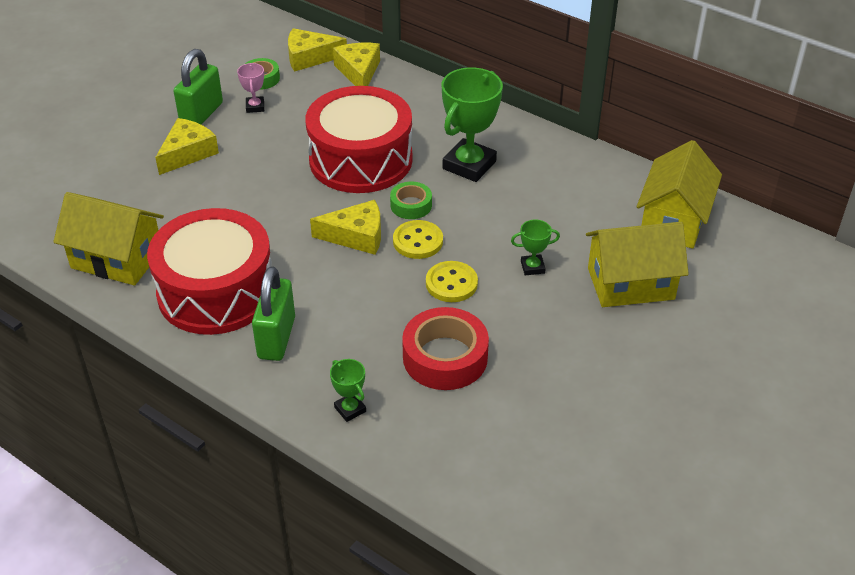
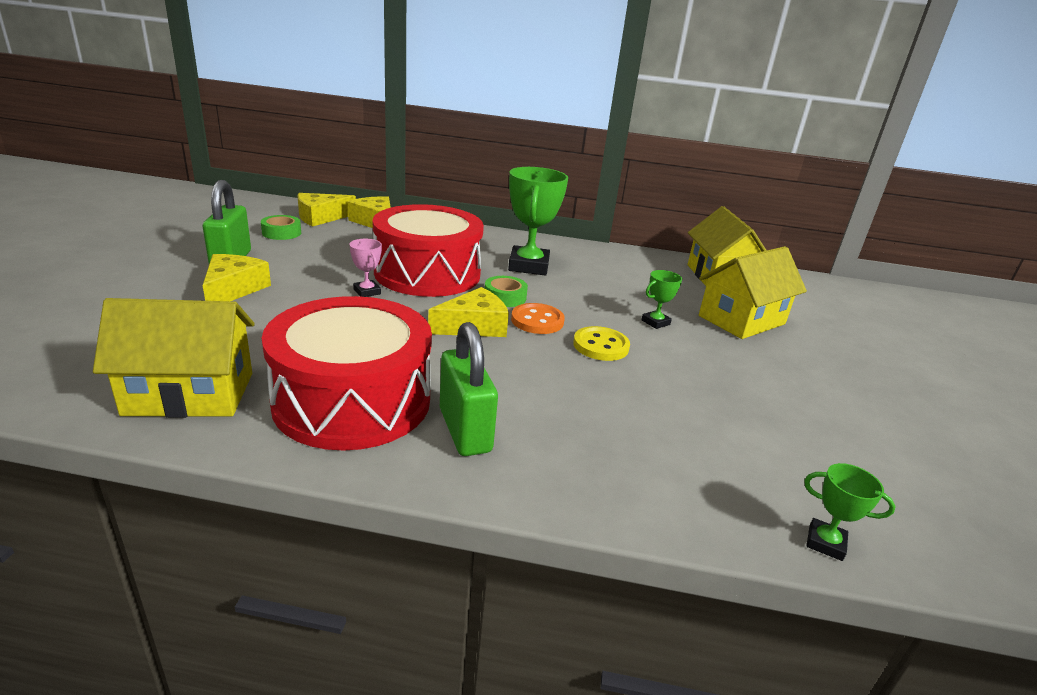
camera: 30 degrees left, 15 degrees down
pink trophy [237,63,264,113] -> pink trophy moved to [350,239,382,297]
green trophy [330,359,366,422] -> green trophy moved to [804,463,896,561]
yellow button [393,220,443,259] -> orange button [511,303,565,334]
red tape [402,307,489,390] -> none

